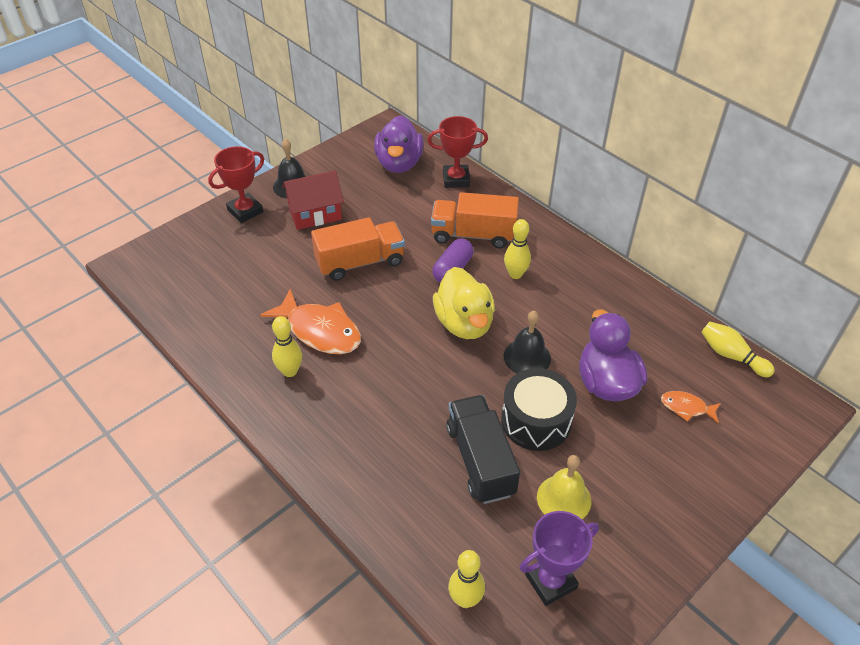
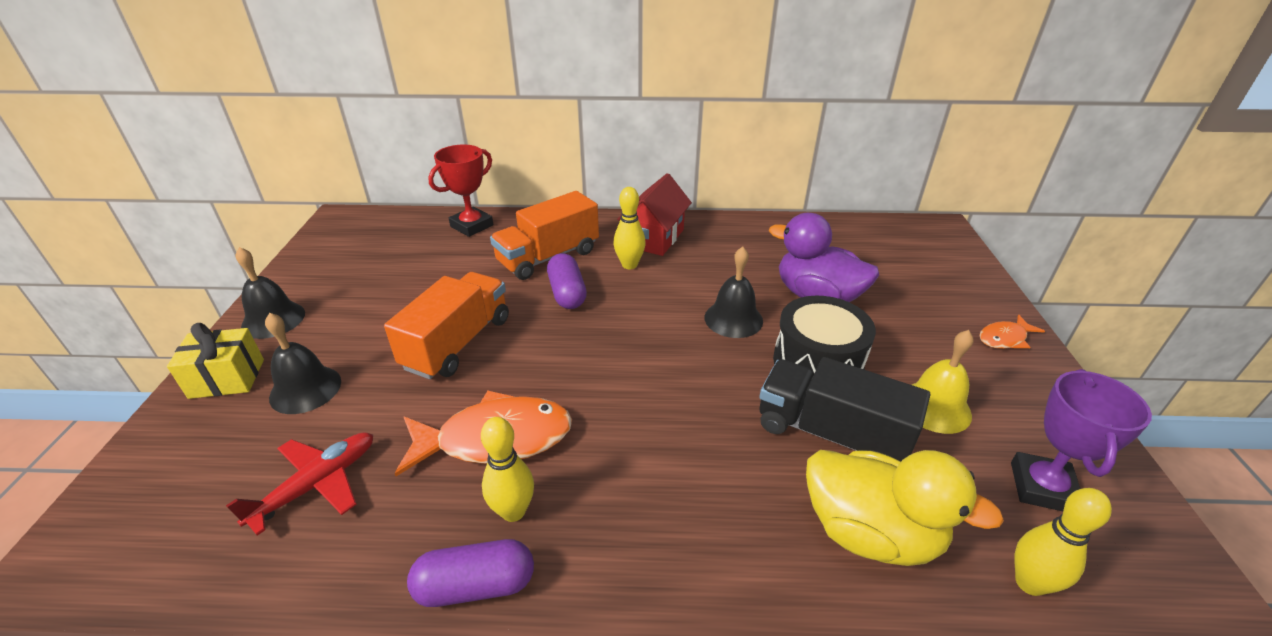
camera: 45 degrees left, 10 degrees down
red trophy [208,146,264,223] -> yellow gift [167,323,264,399]
red house [282,171,344,230] -> red house moved to [617,173,692,256]
purple duck [374,115,424,173] -> none
yellow duck [433,267,495,339] -> yellow duck moved to [806,450,1004,566]
orange fish [661,391,721,423] -> orange fish moved to [979,315,1045,349]
yellow bowling pin [701,322,775,377] -> none
none -> red plane [226,432,373,536]
none -> black bell [265,313,341,414]
none -> purple capsule [407,539,534,607]

